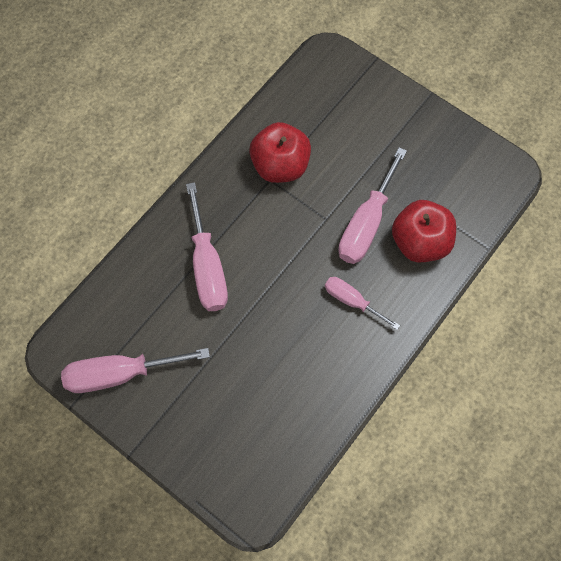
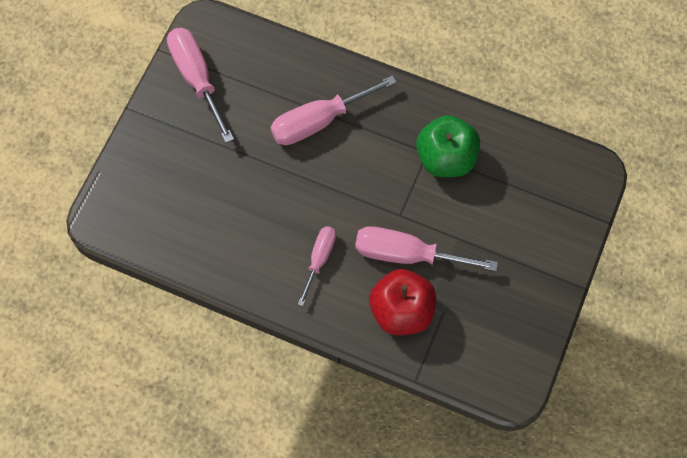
camera: 75 degrees right, 0 degrees up
red apple [249,122,311,183] -> green apple [416,115,480,177]

